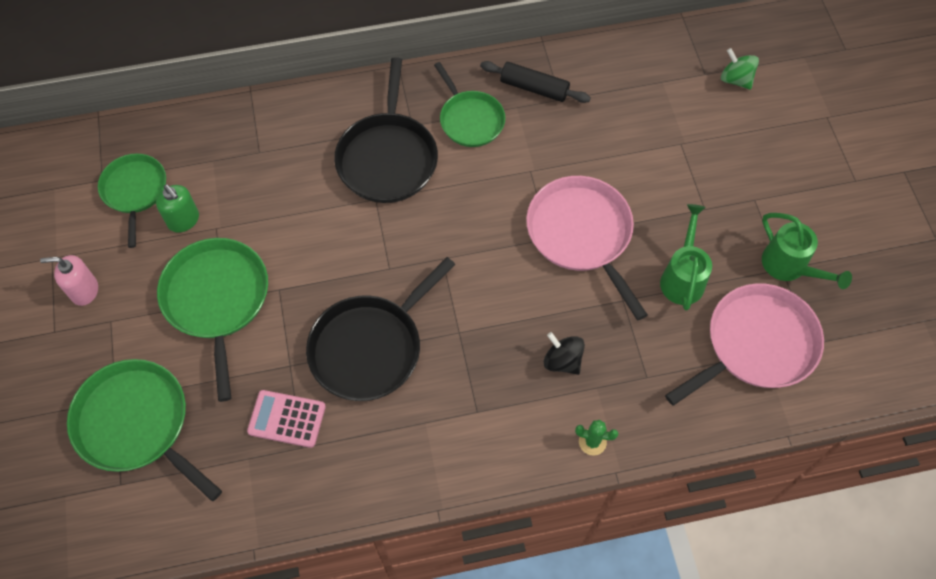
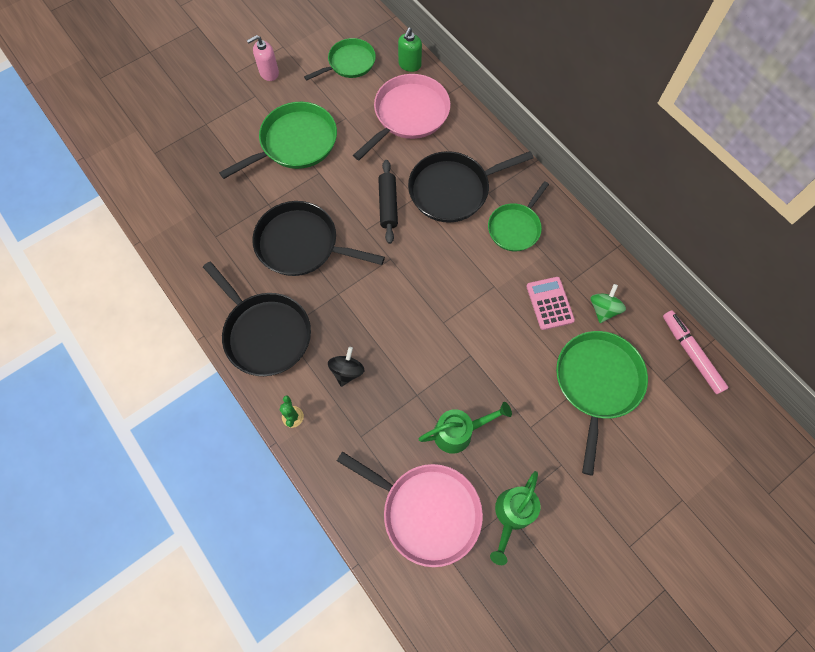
camera: 65 degrees right, 5 degrees up
pink soap dispenser [40,255,98,306] -> pink soap dispenser turned 90 degrees counterclockwise [247,35,279,81]
green pan [67,359,222,501] -> green pan moved to [556,331,648,475]
green soap dispenser [156,185,199,232] -> green soap dispenser moved to [398,28,422,72]
pink calculator [247,390,326,448] -> pink calculator moved to [526,277,575,330]
black rolling pin [480,61,591,103] -> black rolling pin moved to [378,160,398,244]
pink pan [526,176,648,320] -> pink pan moved to [353,74,450,160]
green spinning top [721,48,759,90] -> green spinning top moved to [590,284,626,323]
none -> black pan [203,261,311,376]
none -> pink marker [663,310,728,394]

